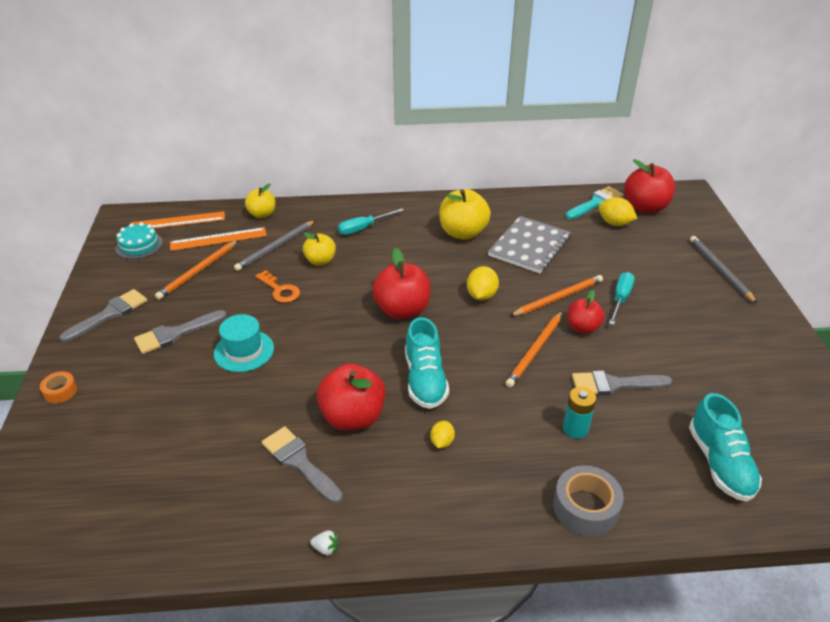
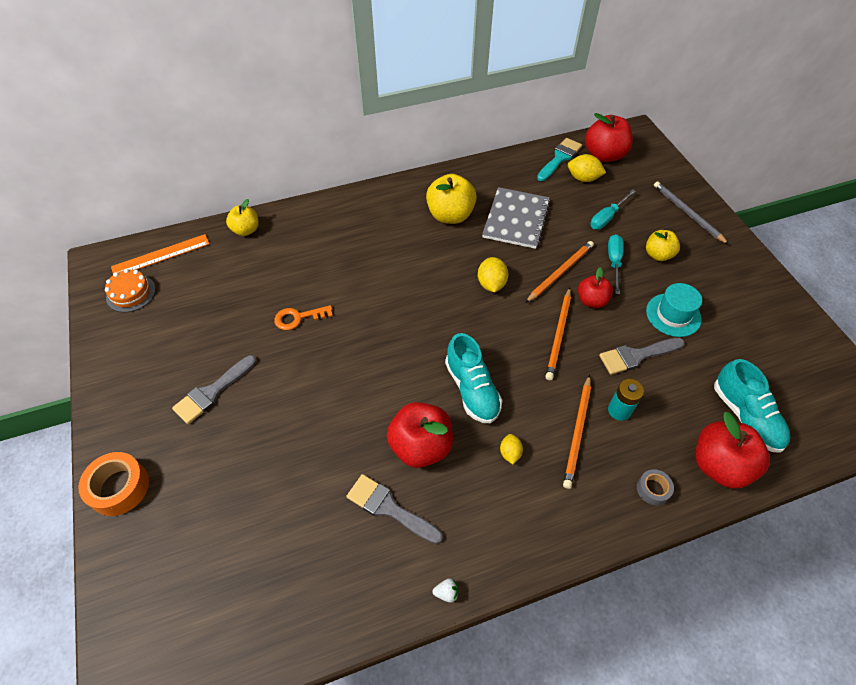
camera: 15 degrees left, 15 degrees up
orange tape [40,371,77,403] -> orange tape [78,452,149,516], size x1.78
grey brush [60,289,148,342] -> none
turquoise cake [116,222,163,259] -> orange cake [105,269,156,312]
orange pencil [155,240,238,300] -> orange pencil moved to [563,375,591,489]
orange ruler [170,227,267,251] -> none
turquoise hat [214,314,274,372] -> turquoise hat moved to [646,283,702,337]
grey pencil [234,220,315,271] -> none
orange key [255,270,300,303] -> orange key turned 135 degrees clockwise [274,305,333,330]
yellow apple [303,232,336,266] -> yellow apple moved to [646,230,680,261]
turquoise screwdriver [338,208,404,235] -> turquoise screwdriver moved to [590,189,636,230]
red apple [372,248,431,319] -> red apple moved to [695,412,770,489]
grey tape [553,465,624,537] -> grey tape [637,469,674,505], size x0.56

